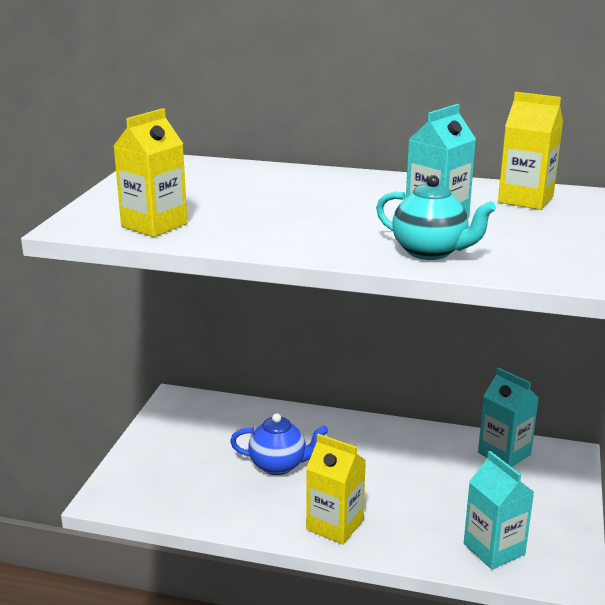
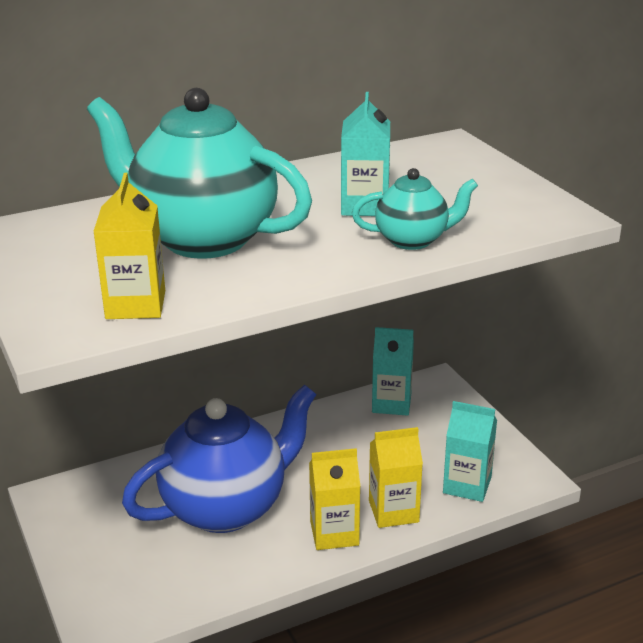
camera: 40 degrees left, 5 degrees up
blue teapot [230,413,328,475] -> blue teapot [122,384,317,533], size x2.03
yellow carton [498,92,563,210] -> yellow carton moved to [369,427,423,528]
none -> turquoise teapot [87,88,312,259]

